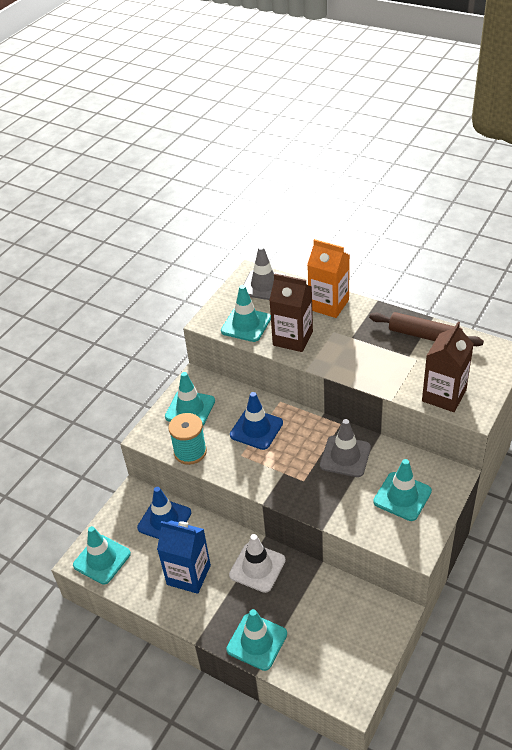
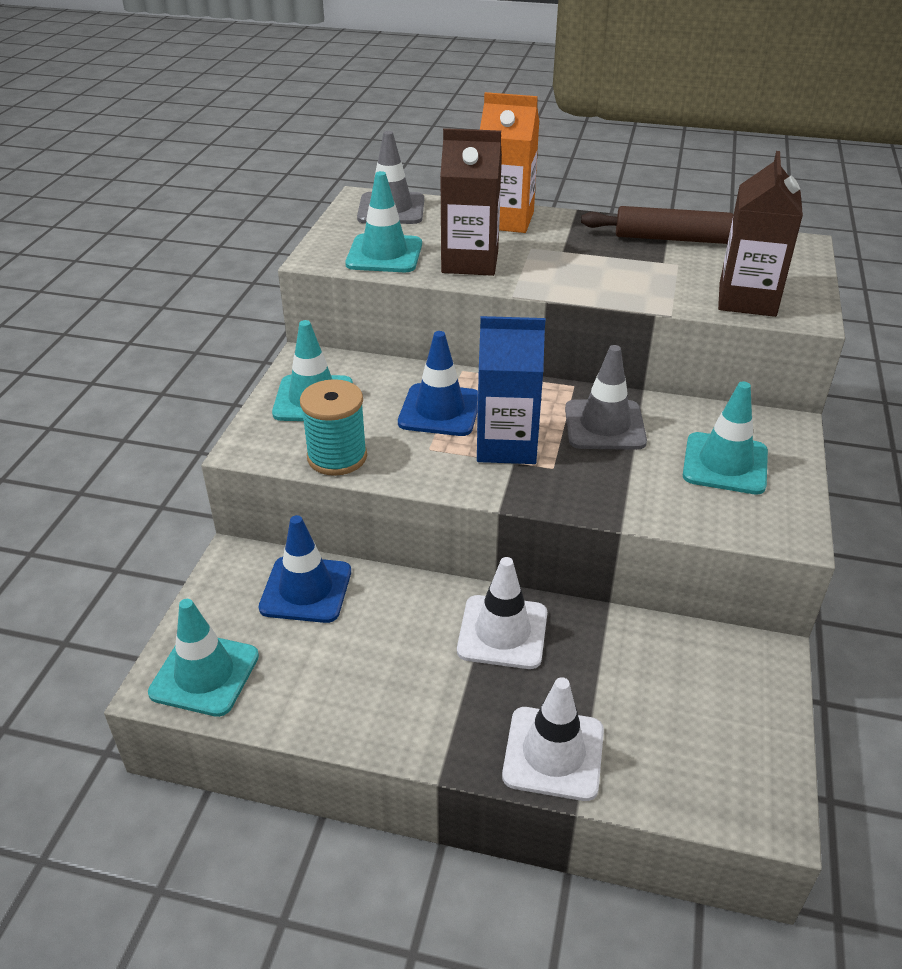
camera: 20 degrees left, 5 degrees down
blue carton [157,521,211,594] -> blue carton moved to [477,316,545,464]
turquoise traffic cone [226,609,287,671] -> white traffic cone [502,677,604,801]

